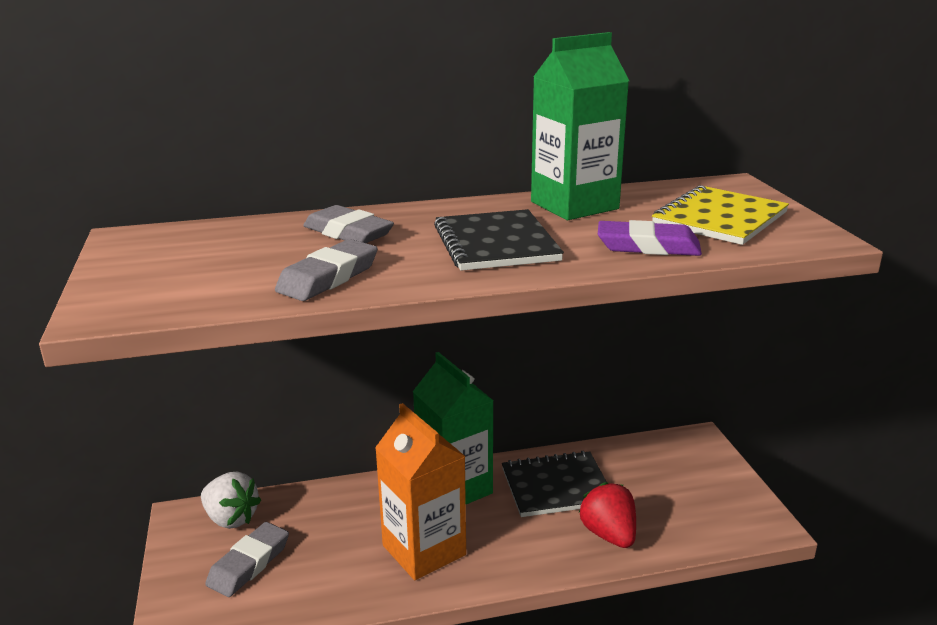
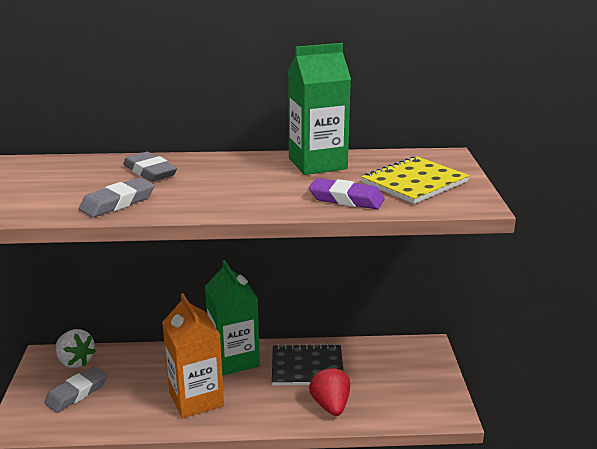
camera: 10 degrees right, 0 degrees up
black notebook [434,209,564,271] -> none

